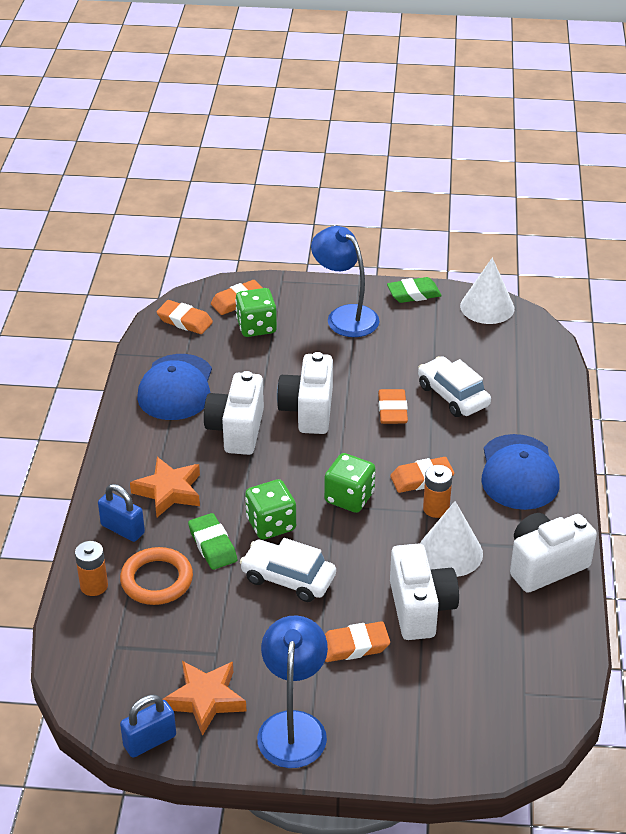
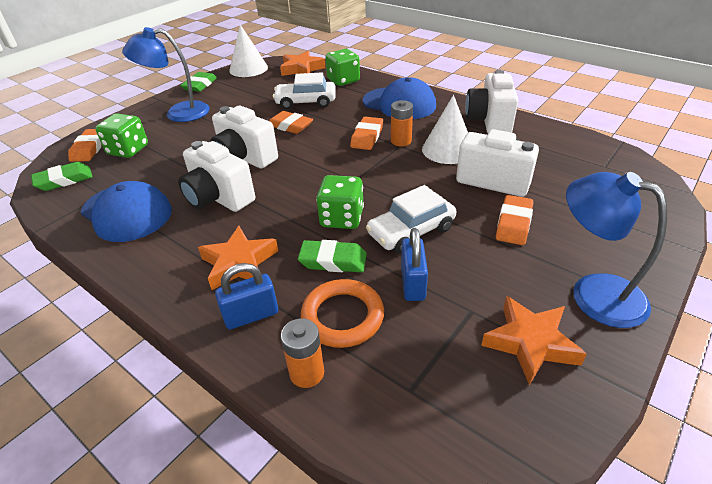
camera: 55 degrees left, 0 degrees up
blue padlock [120,695,176,758] -> blue padlock moved to [401,228,428,301]
orange eraser [157,300,213,334] -> green eraser [31,162,93,191]
green dice [324,453,376,513] -> green dice moved to [325,49,360,86]
none -> orange star [280,50,325,76]

